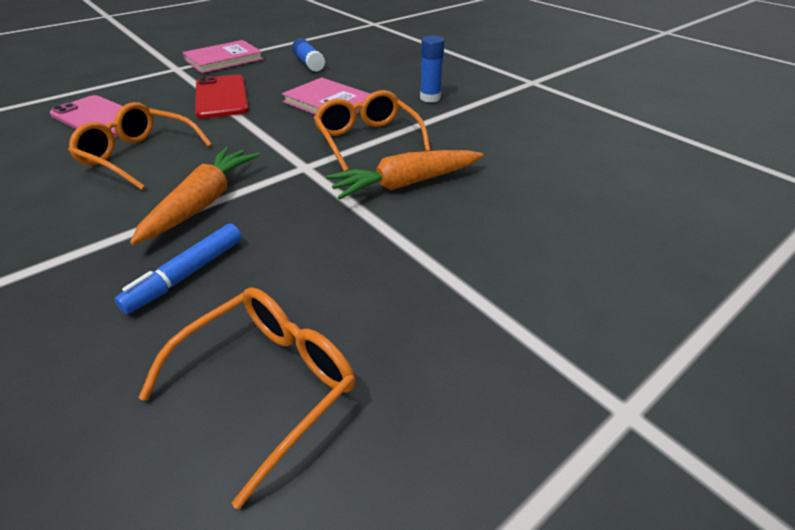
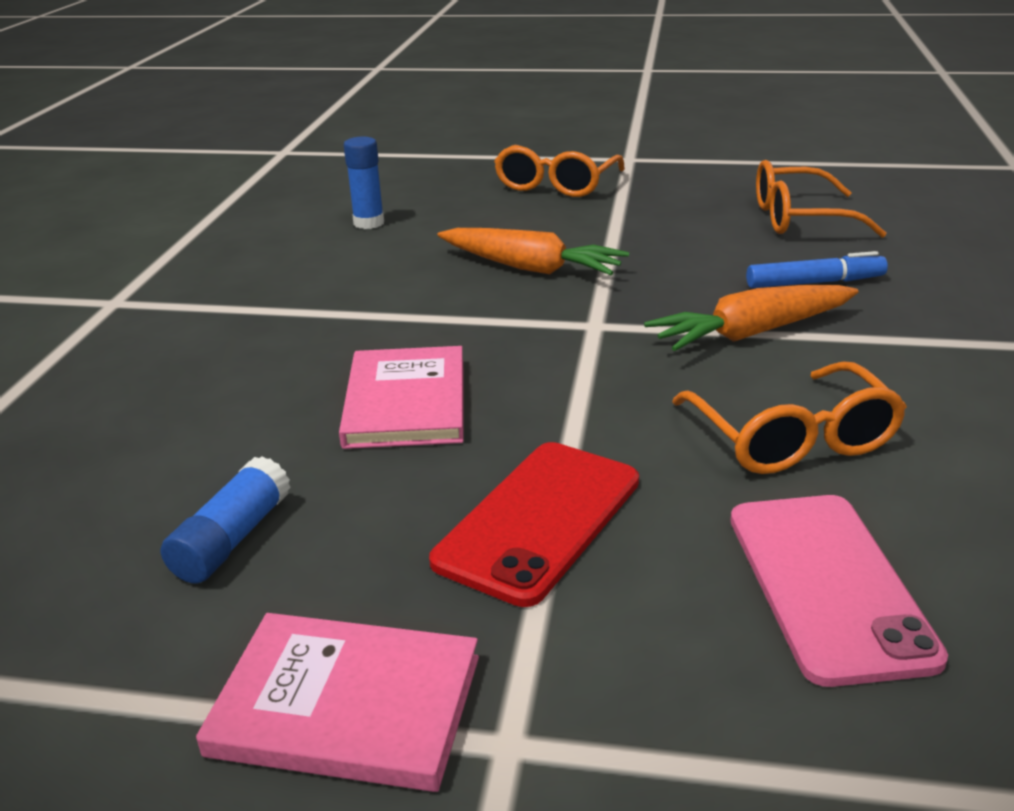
camera: 130 degrees left, 10 degrees down
orange glasses [314,90,431,171] -> orange glasses moved to [494,145,625,197]
blue glue stick [420,35,445,102] -> blue glue stick moved to [344,136,384,229]

